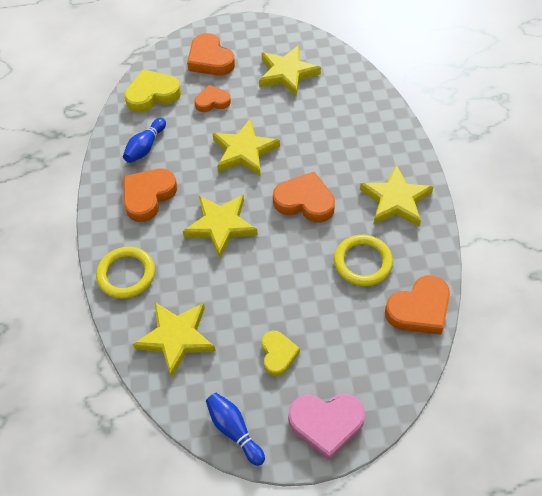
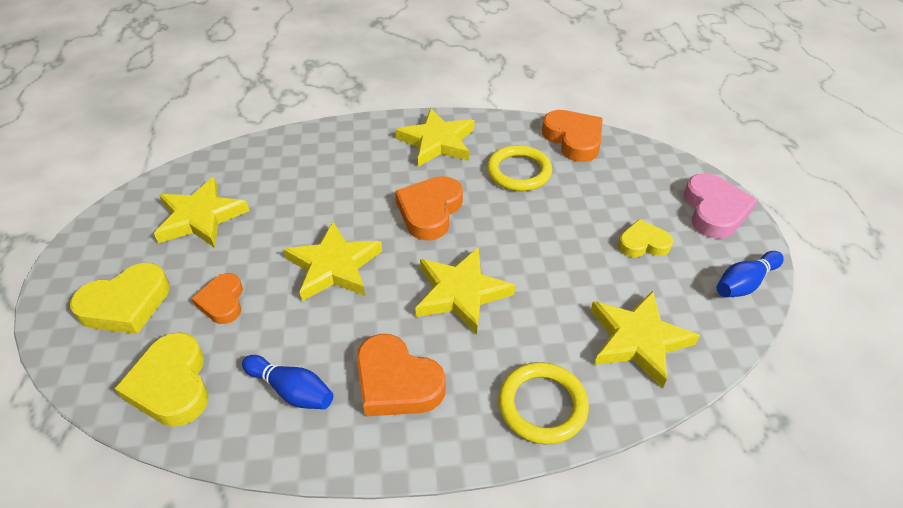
camera: 90 degrees left, 10 degrees down
orange heart [187,33,235,76] -> yellow heart [70,263,170,334]

